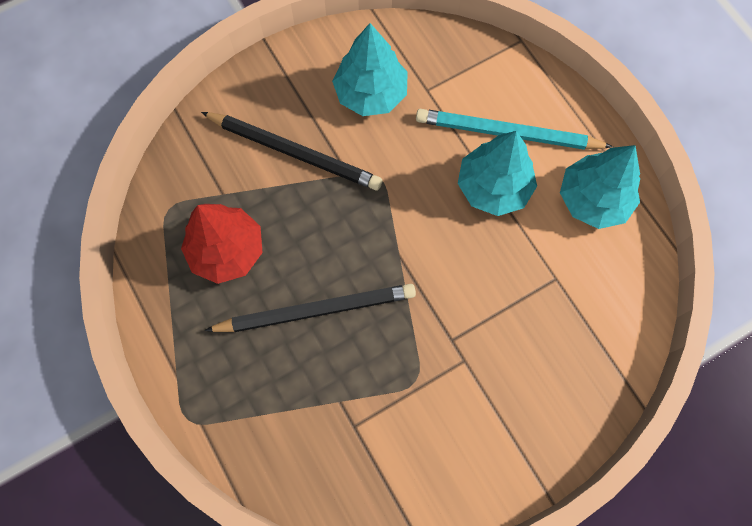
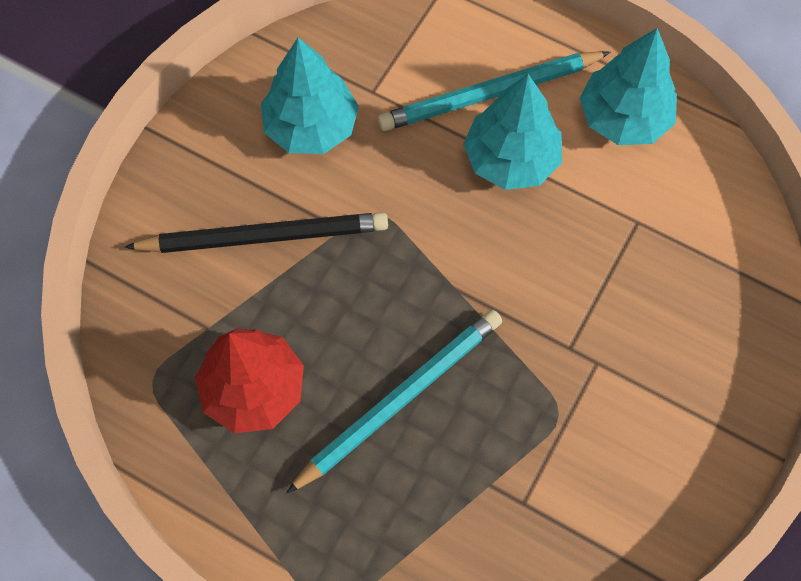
camera: 30 degrees left, 5 degrees down
black pencil [204,284,416,332] -> turquoise pencil [286,309,502,494]

